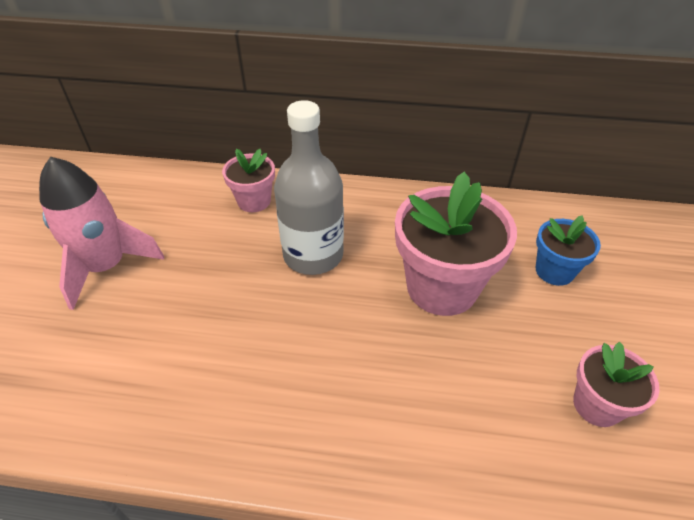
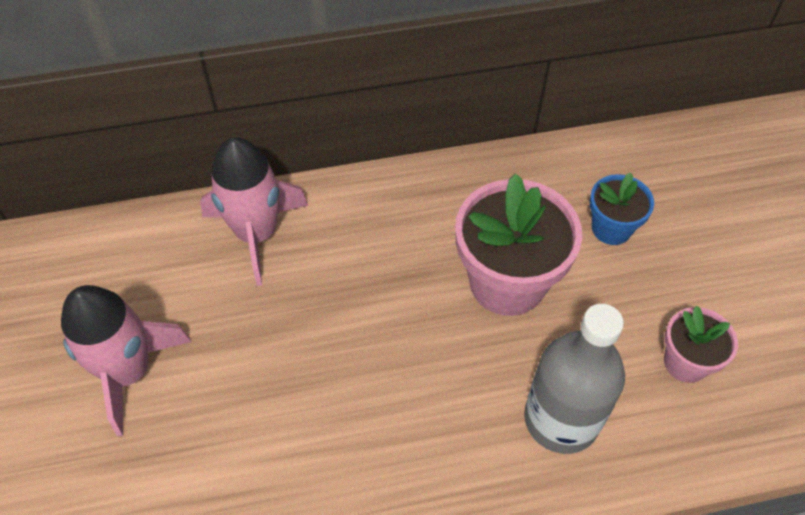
camera: 20 degrees left, 10 degrees up
pink flower pot [222,149,275,212] -> pink rocket [200,137,308,286]
grey bottle [274,100,344,275] -> grey bottle moved to [524,304,625,454]

